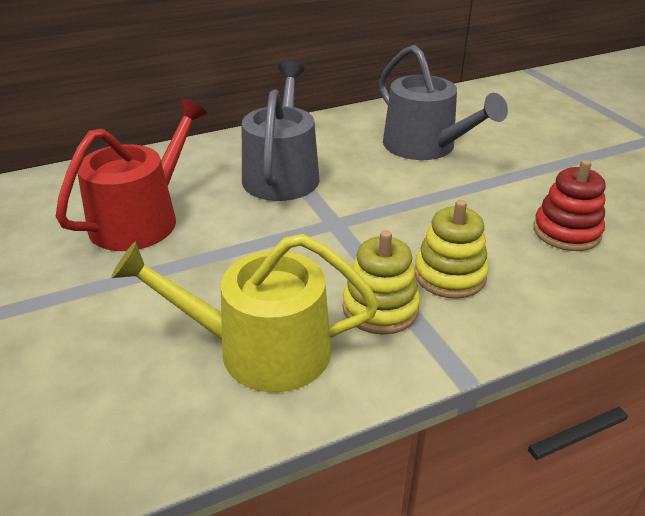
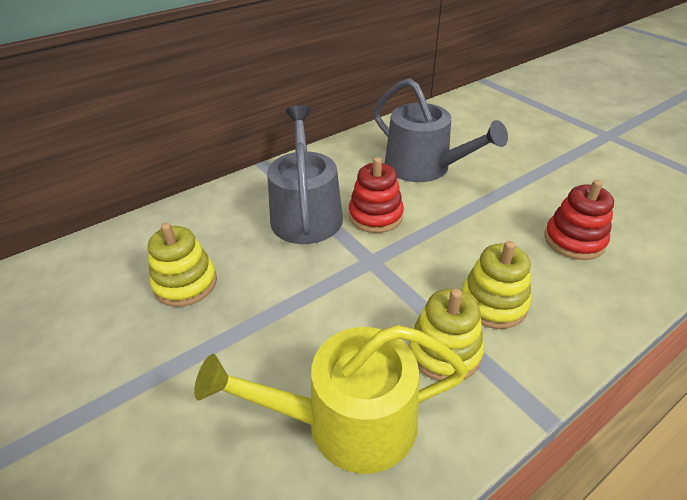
camera: 10 degrees left, 5 degrees up
red watering can [56,98,207,251] -> yellow stacking toy [148,223,217,307]
none -> red stacking toy [349,157,404,233]

